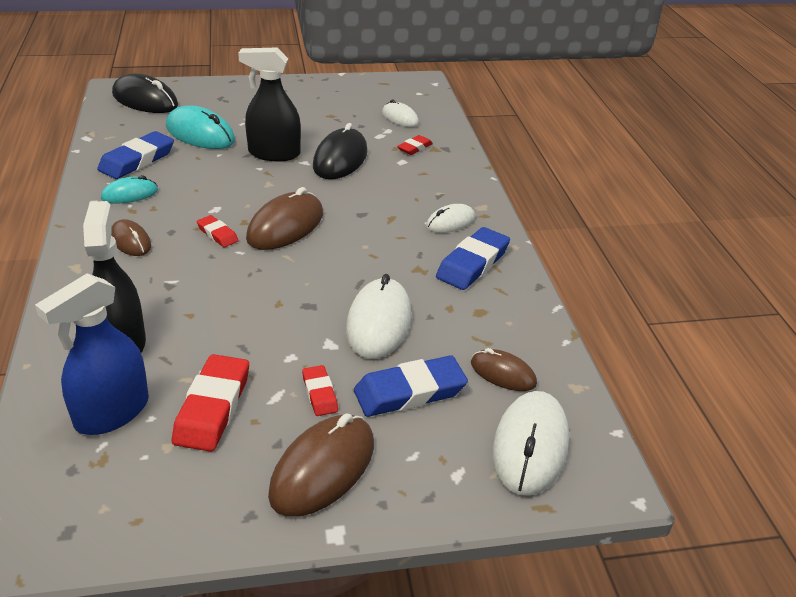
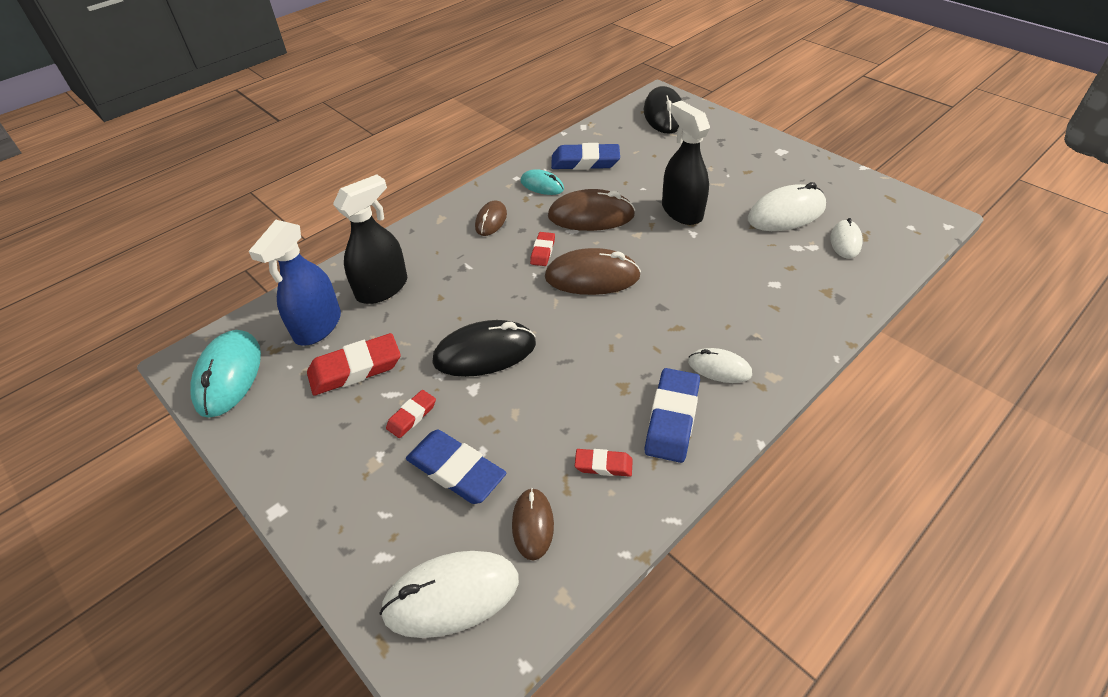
camera: 60 degrees right, 10 degrees up
blue spray bottle [35,273,149,435] -> blue spray bottle turned 75 degrees counterclockwise [249,220,341,346]
turquoise mouse [166,105,235,149] -> turquoise mouse moved to [190,330,261,418]
brown mouse [268,413,374,517] -> brown mouse moved to [548,189,635,231]
black mouse [313,123,368,179] -> black mouse moved to [432,320,536,377]
white mouse [346,274,411,359] -> white mouse moved to [748,182,826,231]
red eraser [397,135,433,155] -> red eraser moved to [575,449,633,477]
blue eraser [436,227,510,290] -> blue eraser turned 75 degrees counterclockwise [645,368,700,463]

